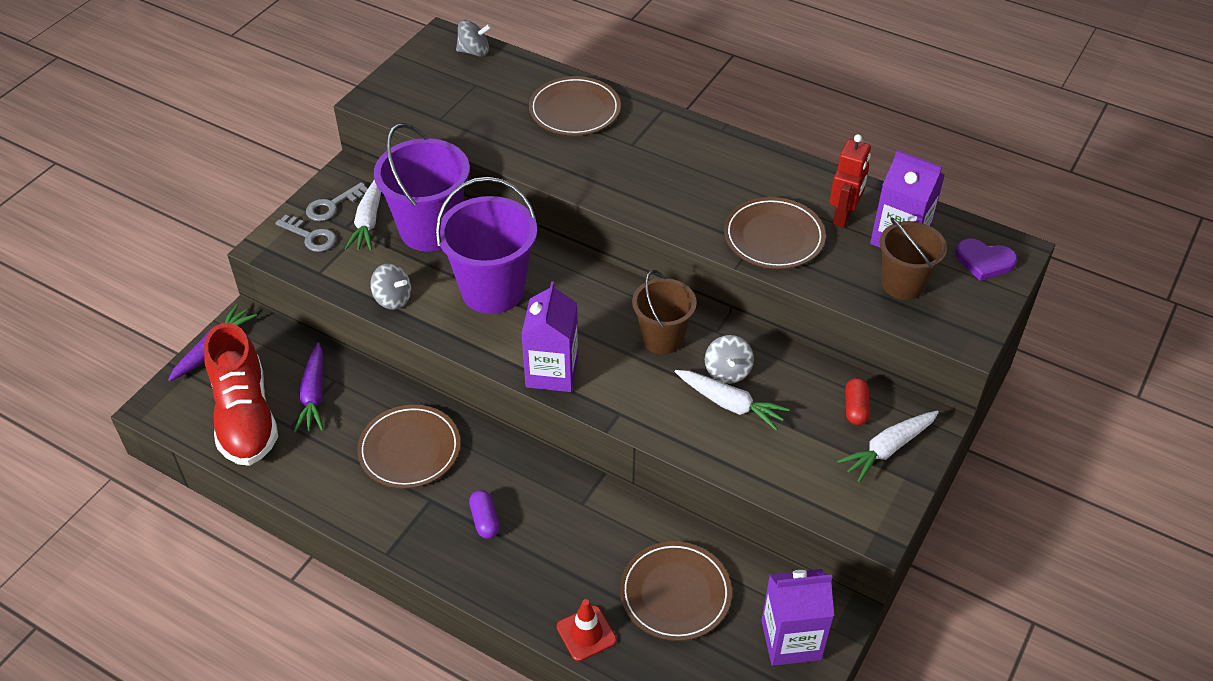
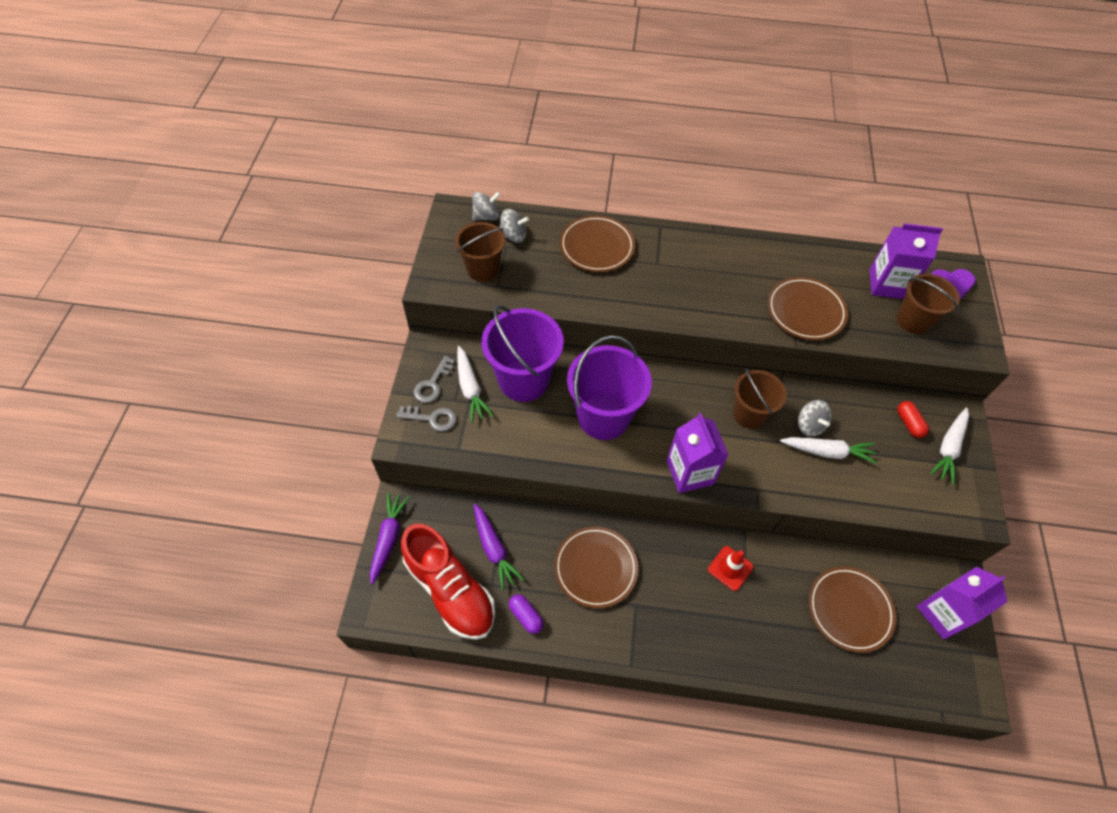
camera: 25 degrees left, 10 degrees up
grey spinning top [370,263,411,310] -> grey spinning top moved to [499,209,529,243]
purple capsule [469,490,500,539] -> purple capsule moved to [509,594,544,634]
red traffic cone [557,599,617,661] -> red traffic cone moved to [708,546,753,591]
red robot [829,134,871,228] -> none
none -> brown bucket [455,222,505,282]

